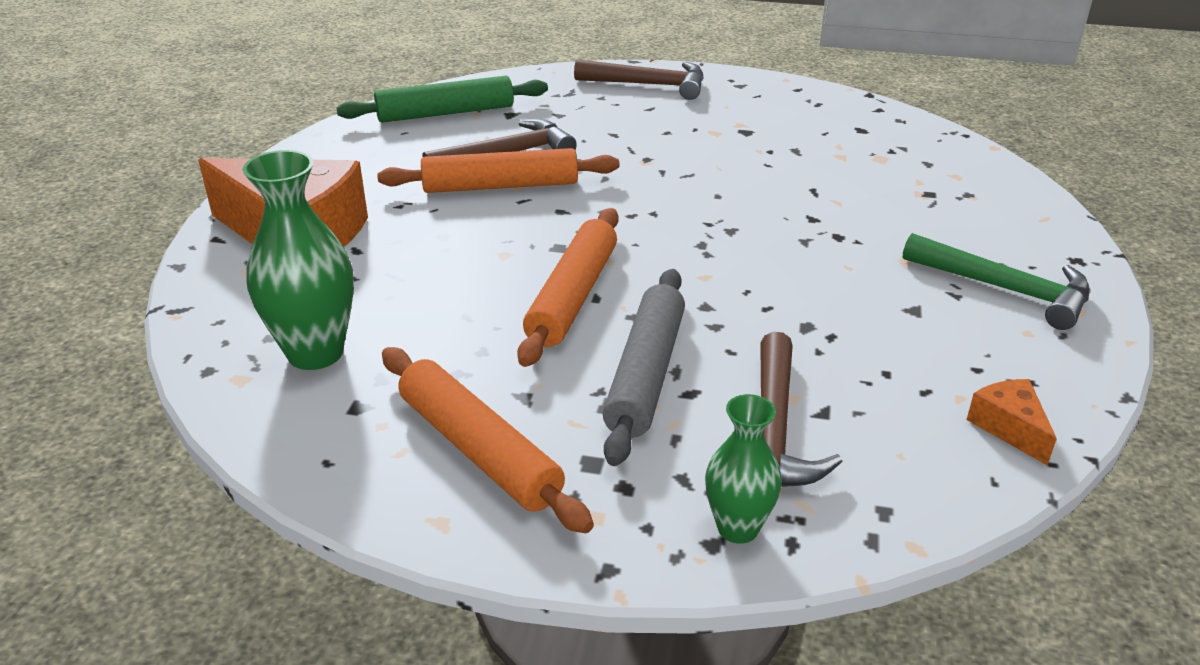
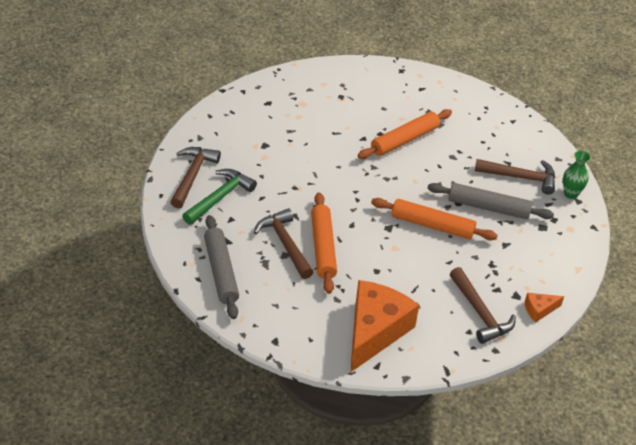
camera: 90 degrees left, 10 degrees up
green vase [242,150,354,370] -> brown hammer [450,267,516,344]
green rolling pin [337,76,548,123] -> grey rolling pin [204,215,239,319]
orange rolling pin [382,347,594,533] -> orange rolling pin moved to [358,109,452,159]
green hammer [903,233,1090,330] -> green hammer moved to [182,169,257,225]
orange cheese [967,379,1057,465] -> orange cheese moved to [525,292,564,322]

